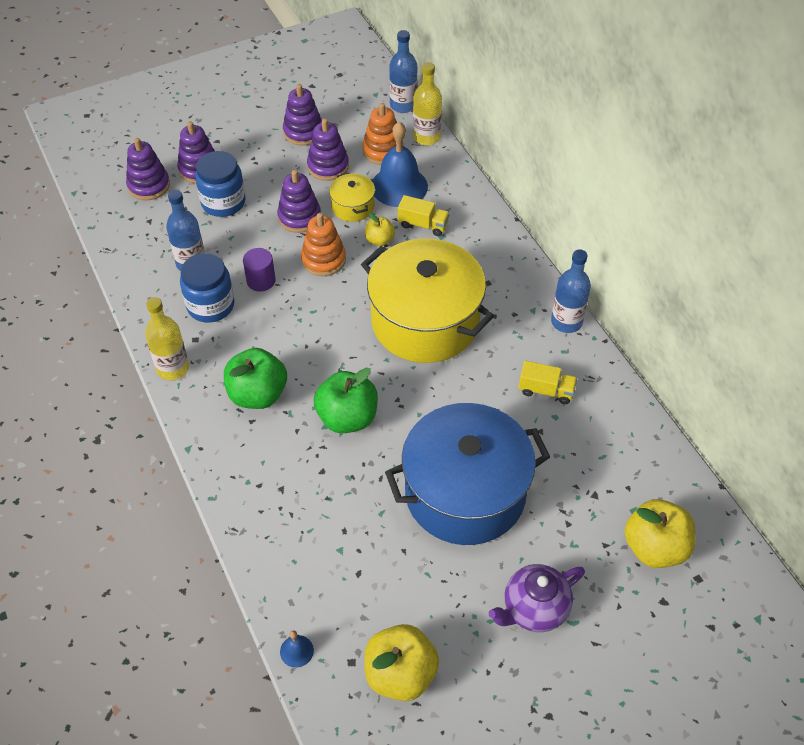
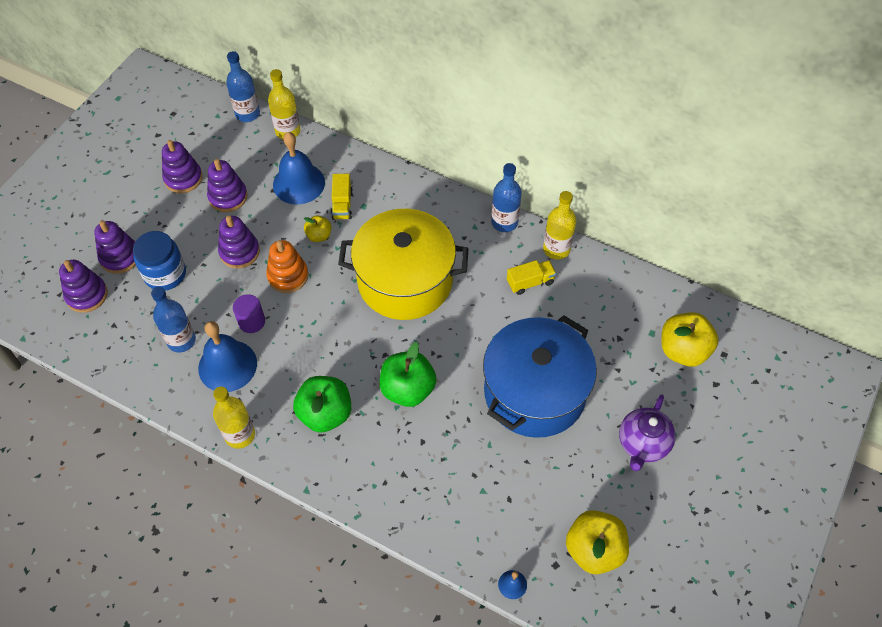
camera: 35 degrees left, 5 degrees up
blue jar [180,253,235,323] -> blue bell [198,321,257,392]
yellow pot [329,173,375,222] -> none
orange stacking toy [362,103,404,165] -> none
yellow truck [398,195,450,236] -> yellow truck turned 105 degrees clockwise [331,174,353,220]
none -> yellow bottle [543,191,576,260]

